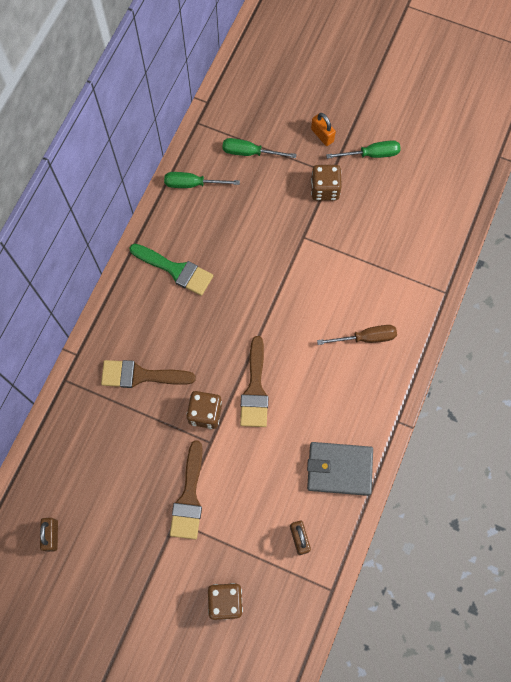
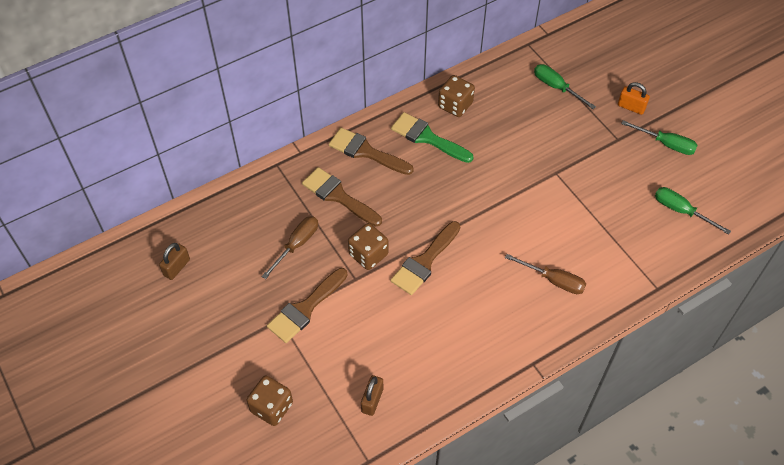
camera: 35 degrees right, 15 degrees down
green brush [130,244,213,296] -> green brush turned 150 degrees clockwise [391,112,474,163]
green screwdriver [164,172,240,188] -> green screwdriver moved to [655,187,731,235]
grey wallet [307,442,373,496] -> none
orange padlock [311,113,336,146] -> orange padlock turned 60 degrees counterclockwise [618,82,650,115]
brown dice [311,165,342,201] -> brown dice moved to [438,75,475,117]
none -> brown screwdriver [261,216,318,279]
none -> brown brush [329,128,414,175]

